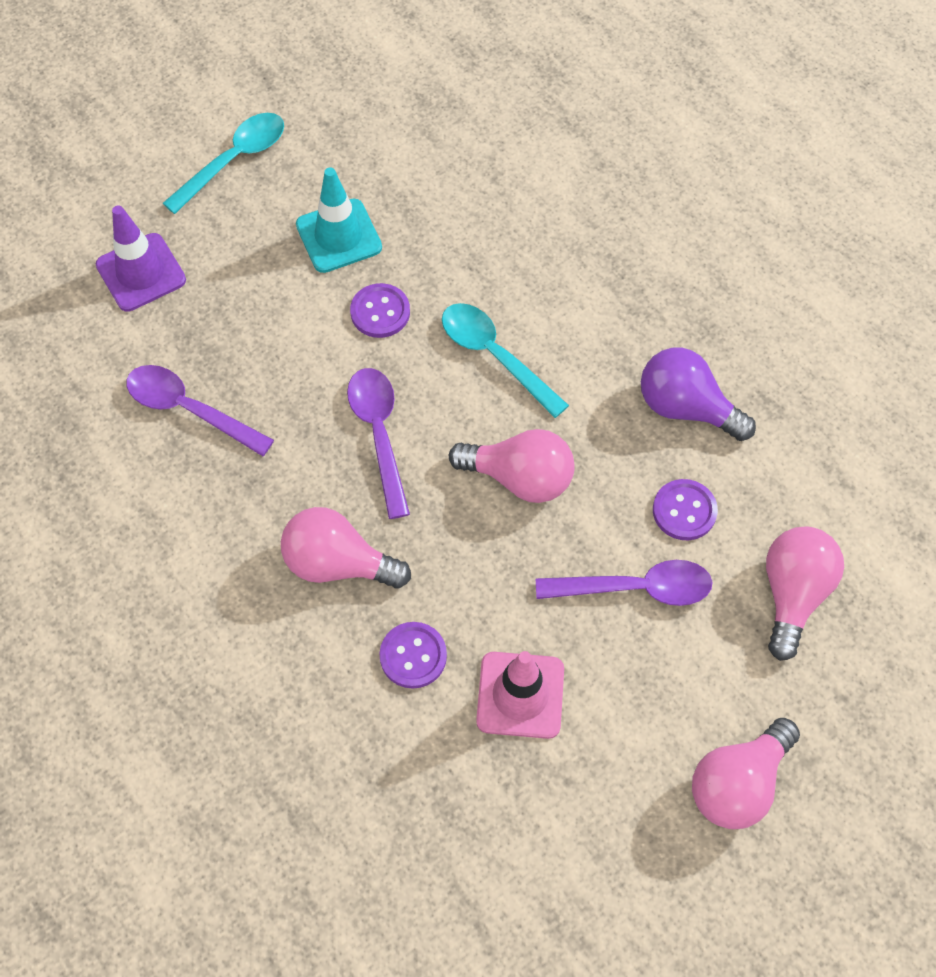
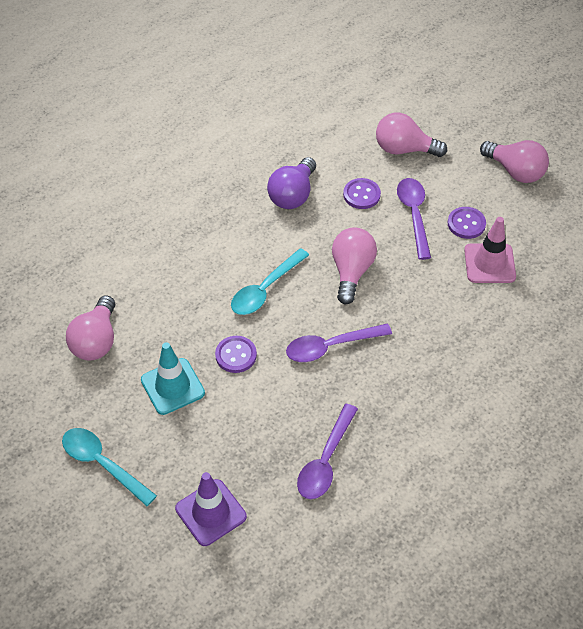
camera: 95 degrees left, 10 degrees down
pink light bulb [281,507,411,588] -> pink light bulb moved to [66,296,115,361]
purple button [379,622,447,689] -> purple button moved to [448,207,486,239]

